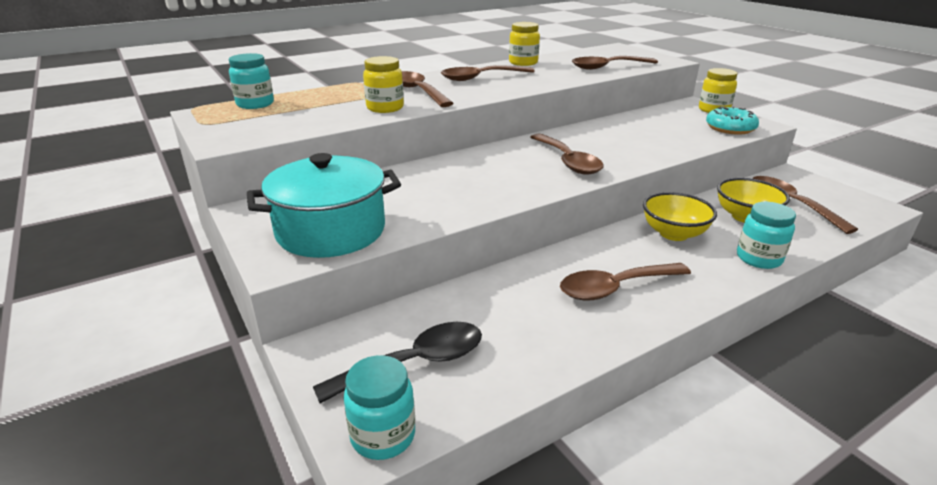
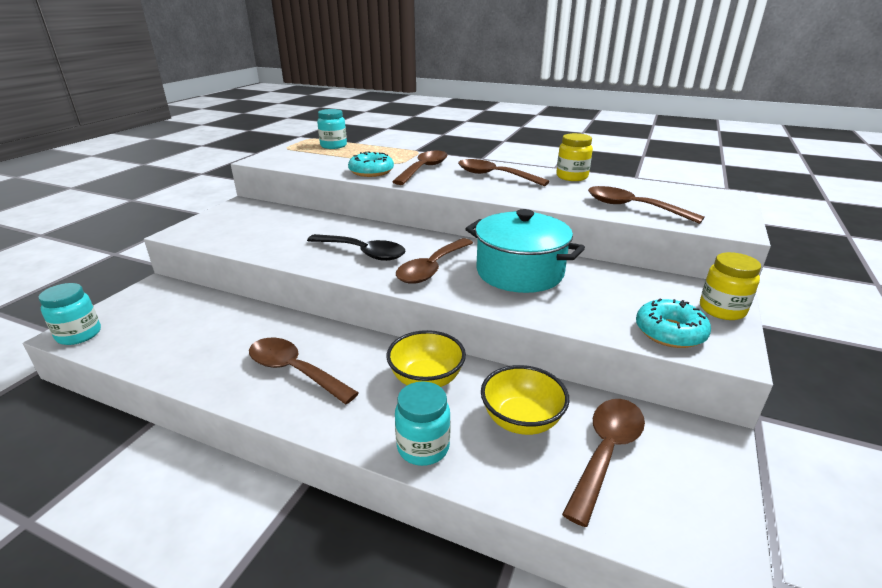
camera: 55 degrees right, 0 degrees up
turquoise pot [247,153,401,258] -> turquoise pot moved to [466,209,585,293]
black spoon [313,322,482,403] -> black spoon moved to [307,234,406,261]
yellow jar [363,56,404,113] -> turquoise donut [348,151,394,177]

